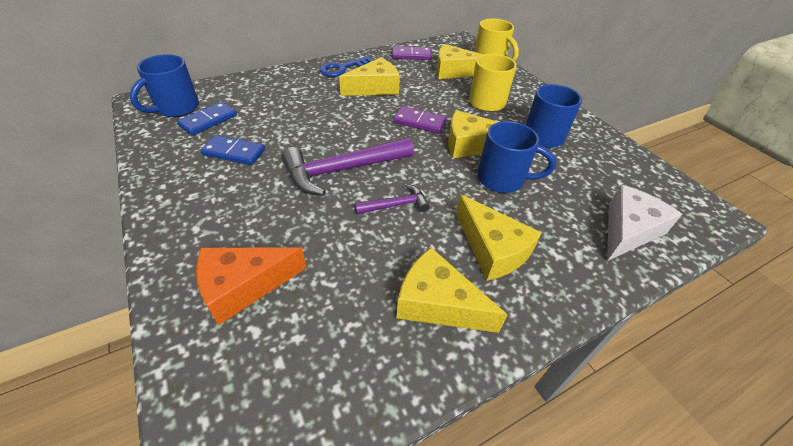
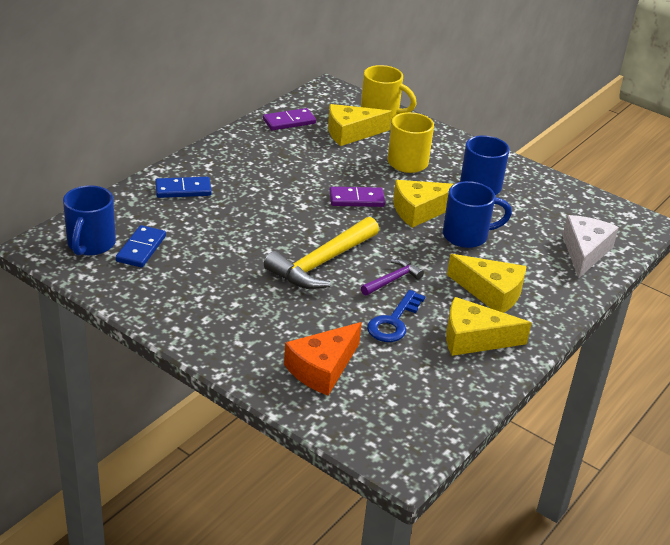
camera: 25 degrees left, 10 degrees down
blue domino [200,135,265,165] -> blue domino moved to [155,177,212,198]
purple hammer [282,137,414,196] -> yellow hammer [264,217,379,289]
blue key [319,56,374,77] -> blue key moved to [367,290,426,342]
yellow cheese [339,57,400,96] -> none

